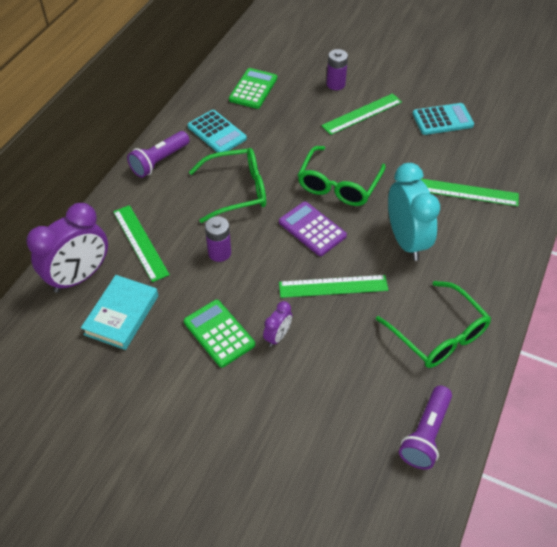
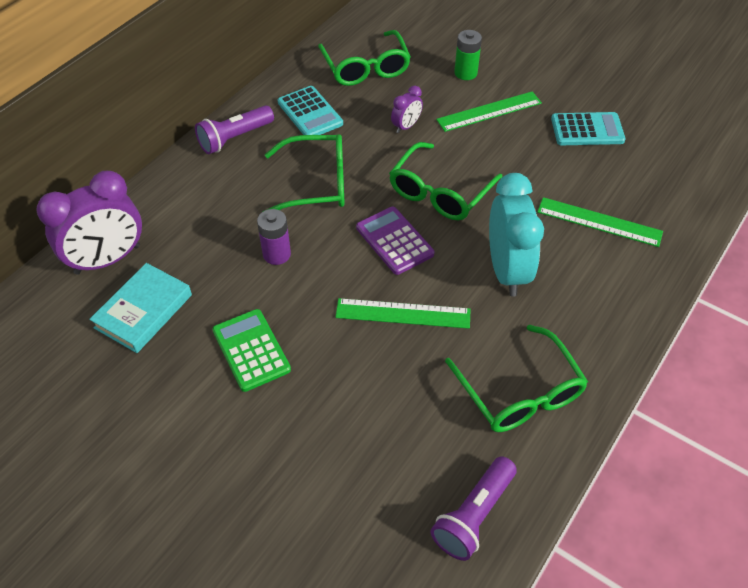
camera: 10 degrees right, 0 degrees up
green ruler [113,205,170,282] -> none
green calculator [229,68,277,109] -> green glasses [318,30,411,86]
purple clock [263,301,292,347] -> purple clock moved to [391,86,423,133]
purple battery [326,49,348,90] -> green battery [454,30,482,80]

